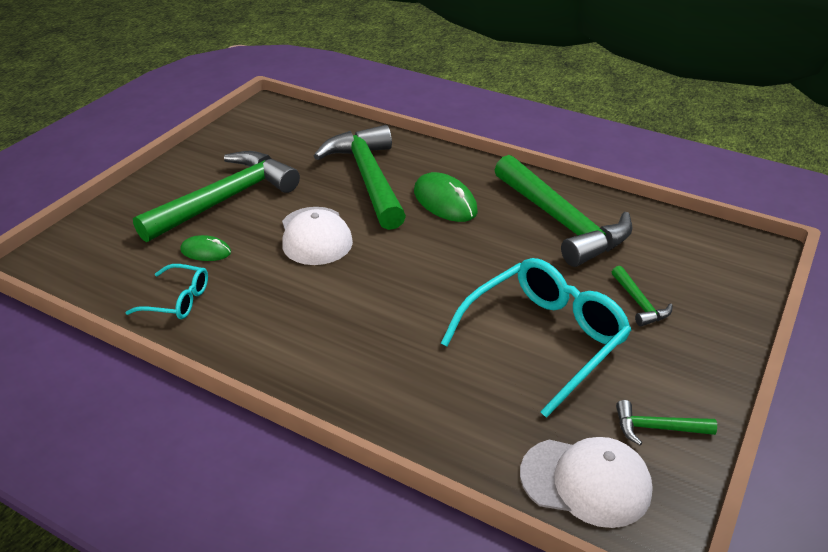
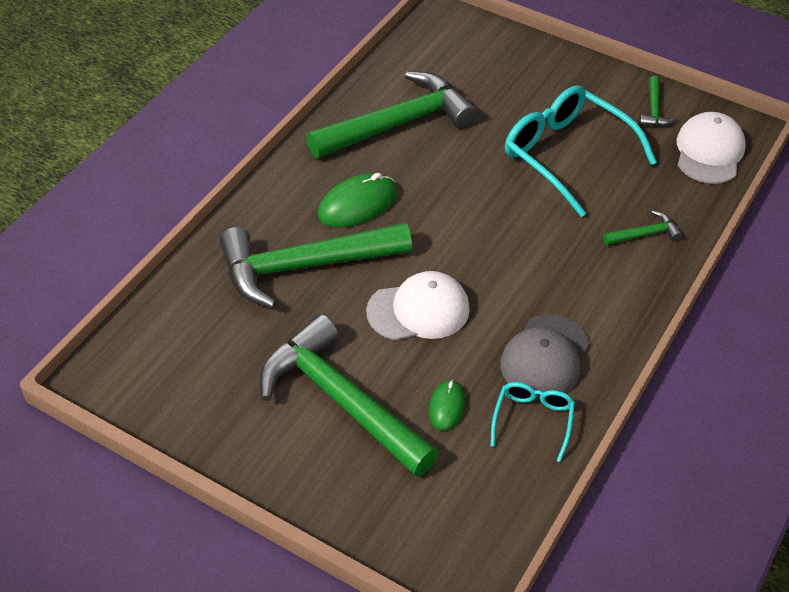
camera: 90 degrees left, 10 degrees up
green hammer [612,266,673,326] -> green hammer moved to [603,210,682,245]
none -> grey cap [500,314,590,399]

